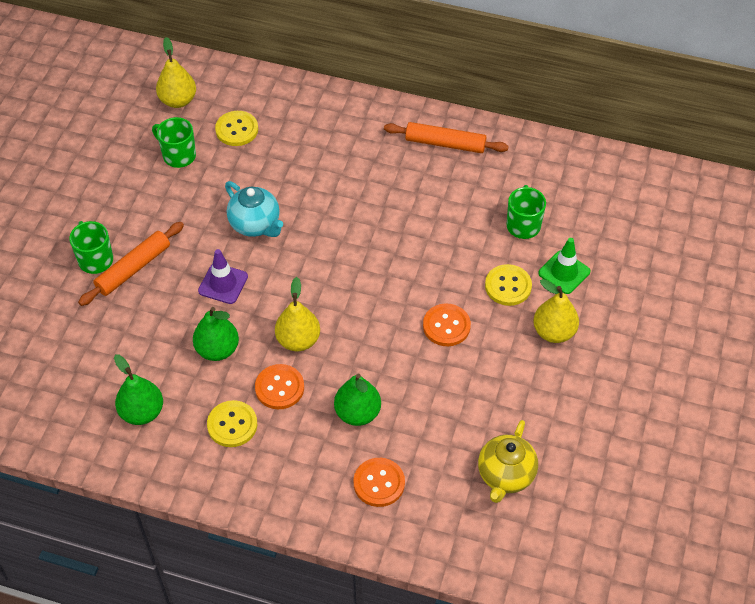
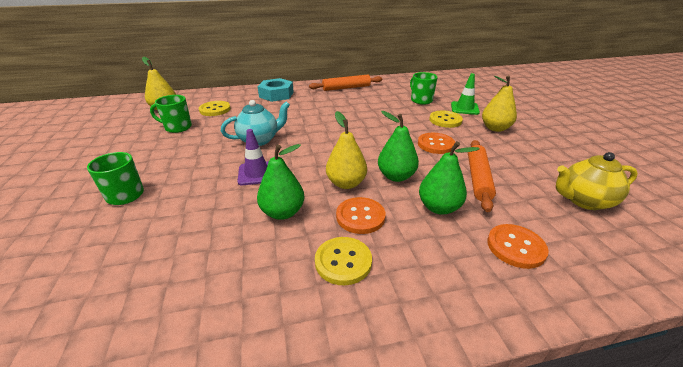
camera: 30 degrees left, 20 degrees down
orange rolling pin [78,222,184,306] -> orange rolling pin moved to [468,140,496,212]
green pear [114,354,163,425] -> green pear moved to [378,111,419,182]
turquoise teapot [225,181,283,237] -> turquoise teapot turned 45 degrees counterclockwise [221,100,290,146]
yellow teapot [478,420,538,503] -> yellow teapot turned 90 degrees clockwise [556,152,638,210]
none -> turquoise nut [257,78,294,102]

